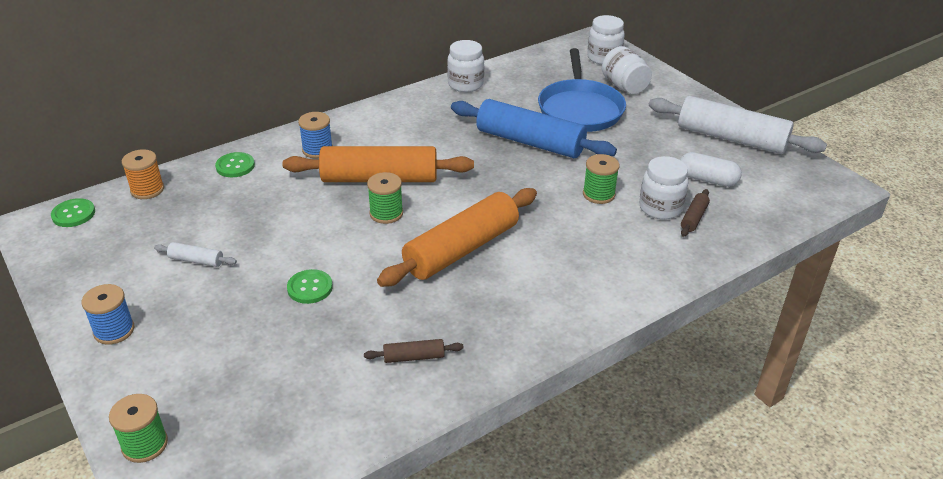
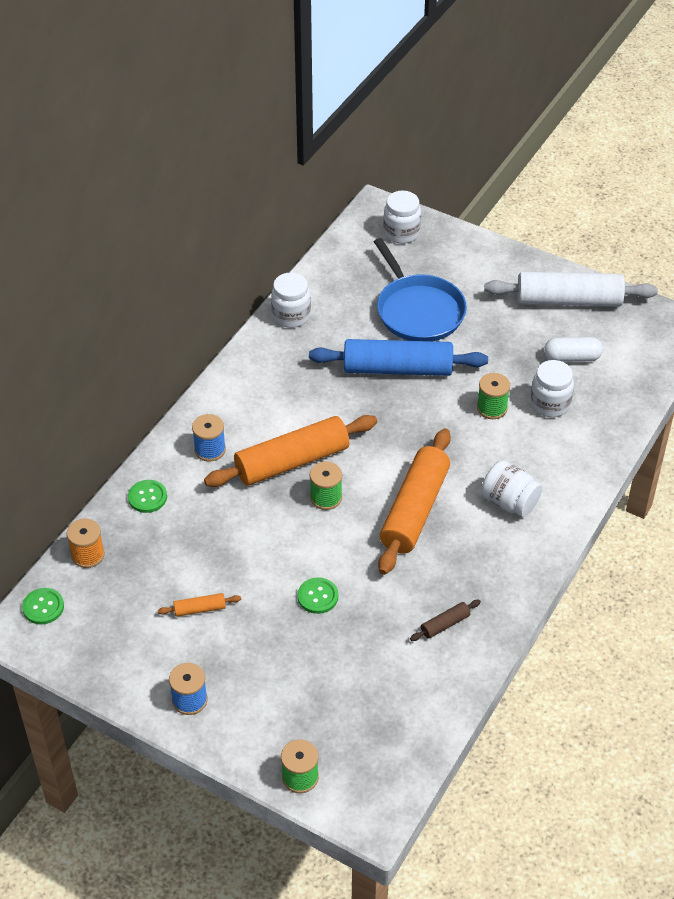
camera: 25 degrees left, 10 degrees up
white rolling pin [154,242,237,267] -> orange rolling pin [158,593,241,617]
white jar [602,46,652,94] -> white jar moved to [481,460,543,517]
brown rolling pin [681,189,710,237] -> none

